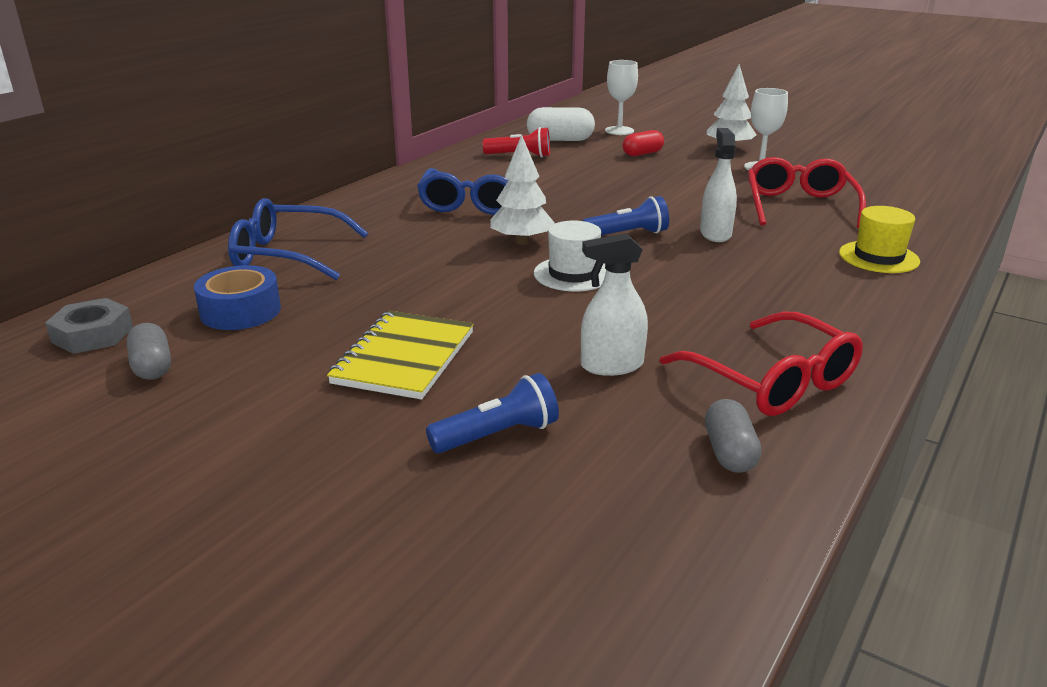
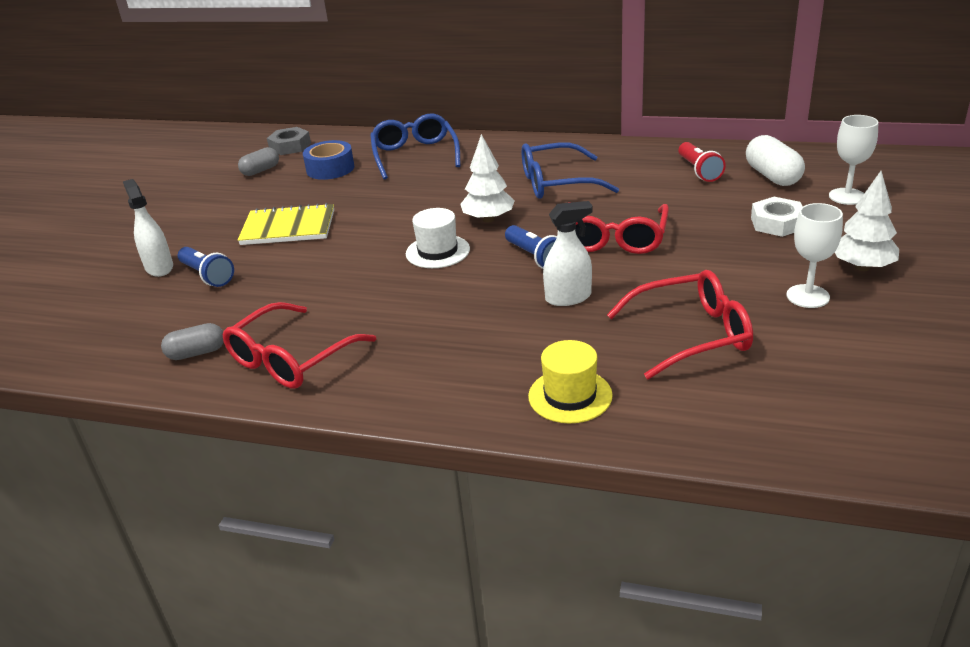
camera: 75 degrees right, 5 degrees up
white spray bottle [581,233,648,376] -> white spray bottle moved to [123,179,173,277]
red capsule [622,130,664,156] -> white nut [751,197,803,237]
none -> red glasses [568,202,669,254]

